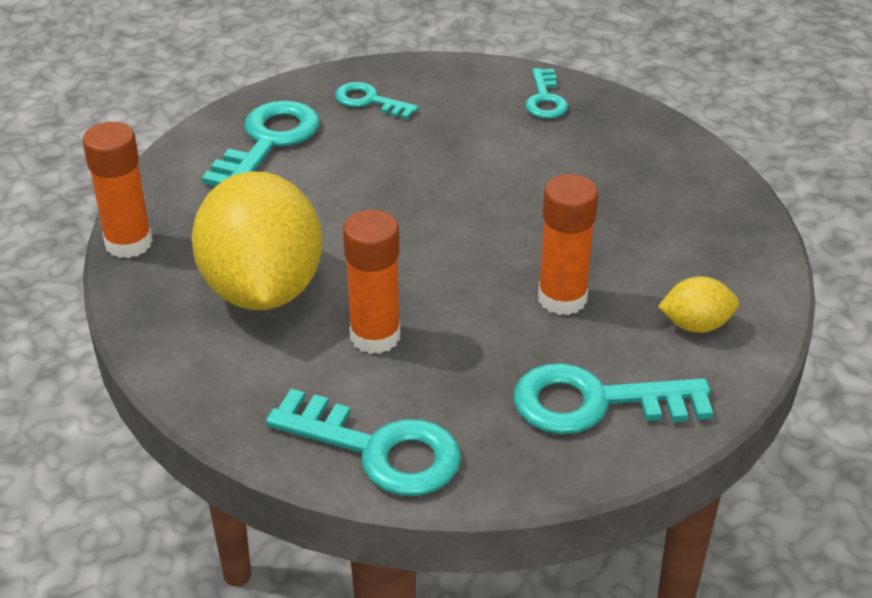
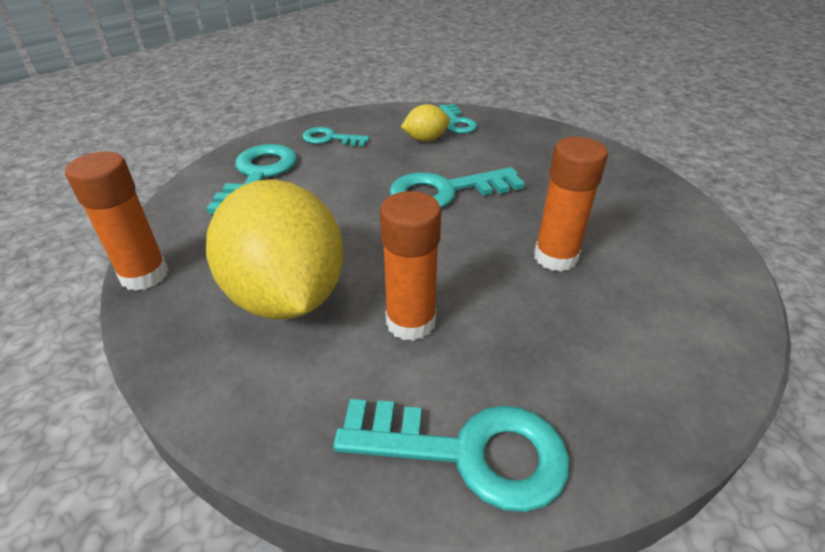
camera: 15 degrees left, 0 degrees up
turquoise key [513,363,713,434] -> turquoise key moved to [389,167,525,208]
yellow lemon [658,276,739,333] -> yellow lemon moved to [401,104,450,142]

